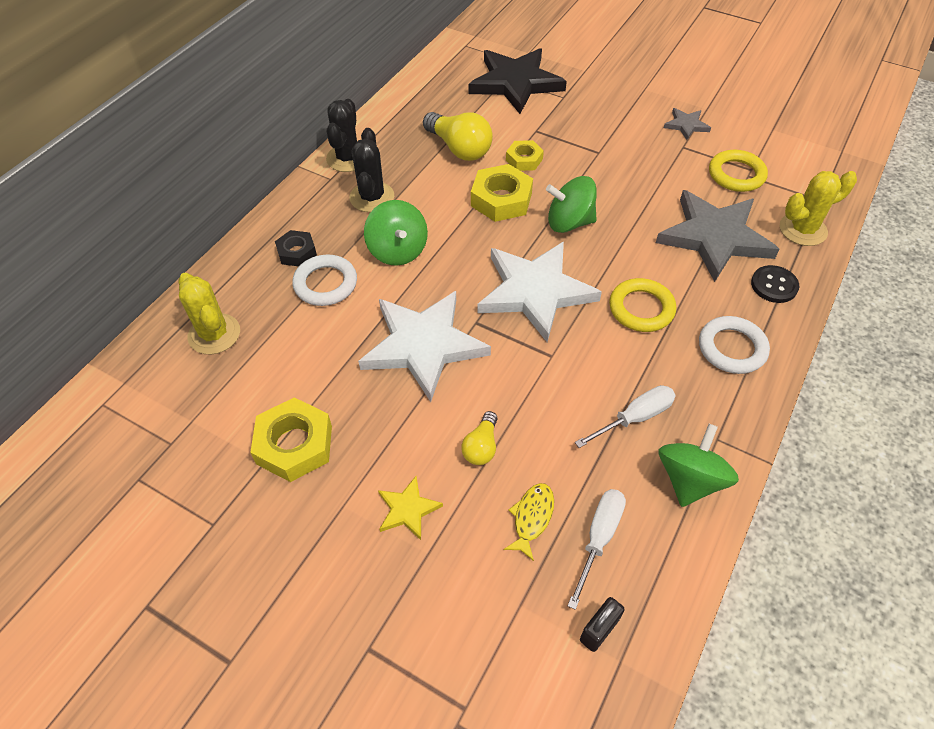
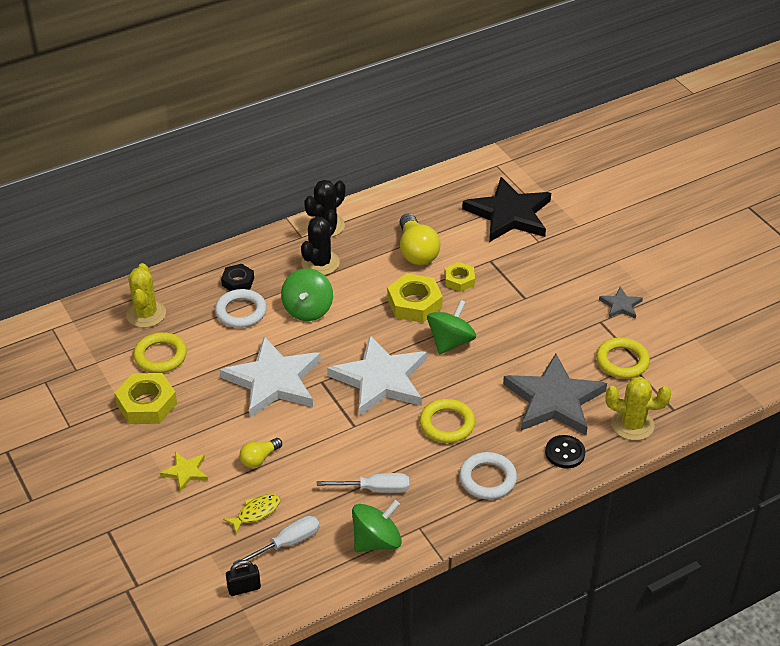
camera: 30 degrees right, 10 degrees down
green spinning top [546,176,597,233] -> green spinning top turned 90 degrees clockwise [427,300,476,354]
none -> yellow ring [133,332,187,373]

